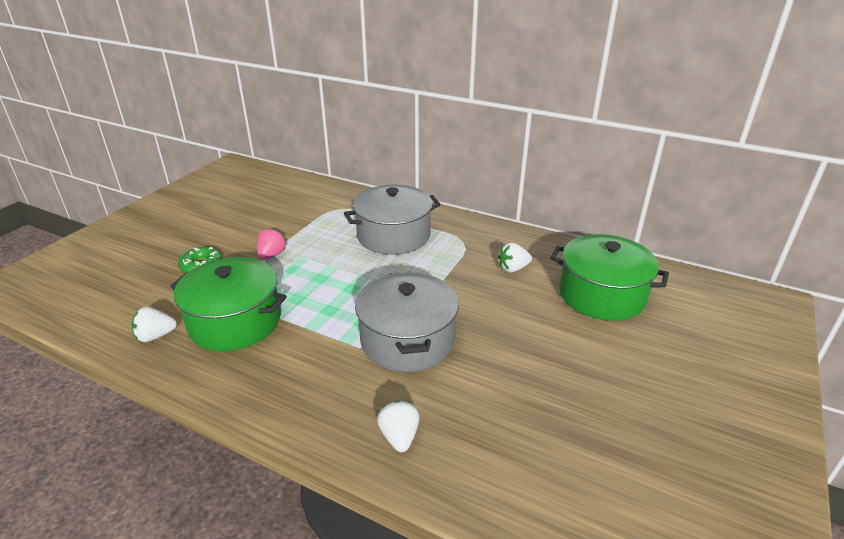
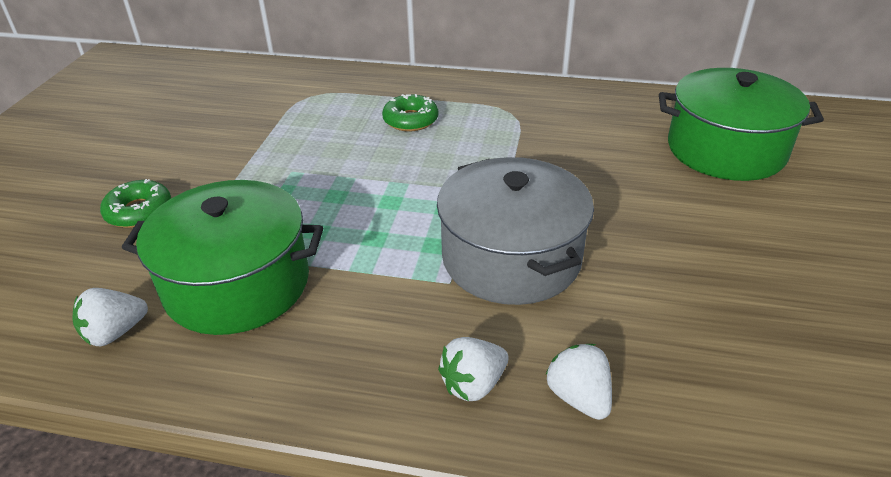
camera: 15 degrees left, 5 degrees up
pink strawberry [257,228,286,260] -> none
grey pot [344,185,441,255] -> green donut [382,94,438,131]
white strawberry [498,243,532,273] -> white strawberry moved to [438,337,508,401]

